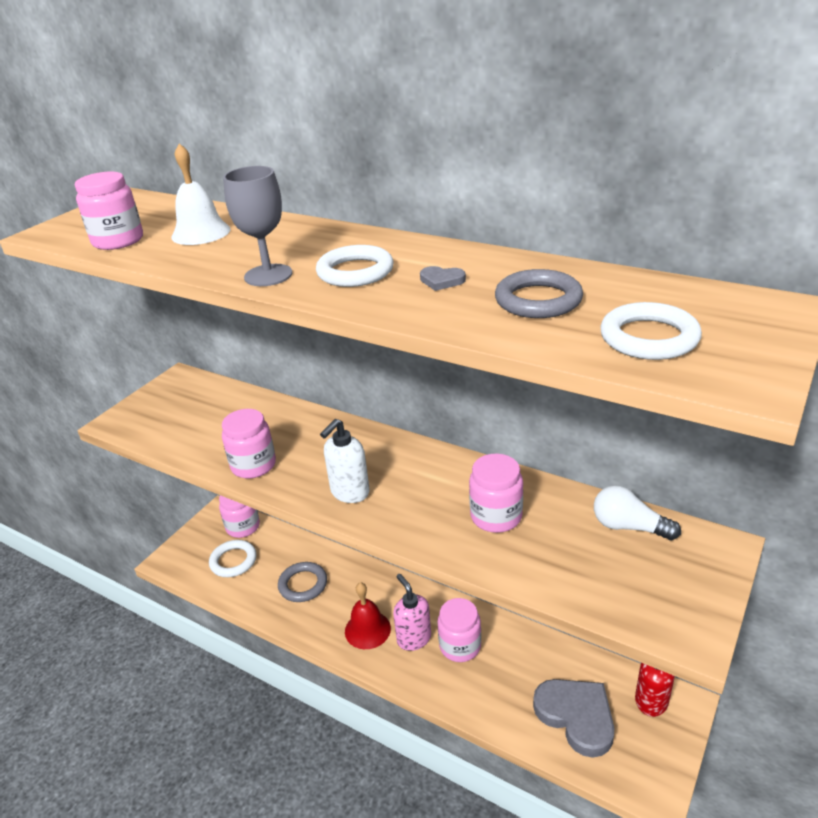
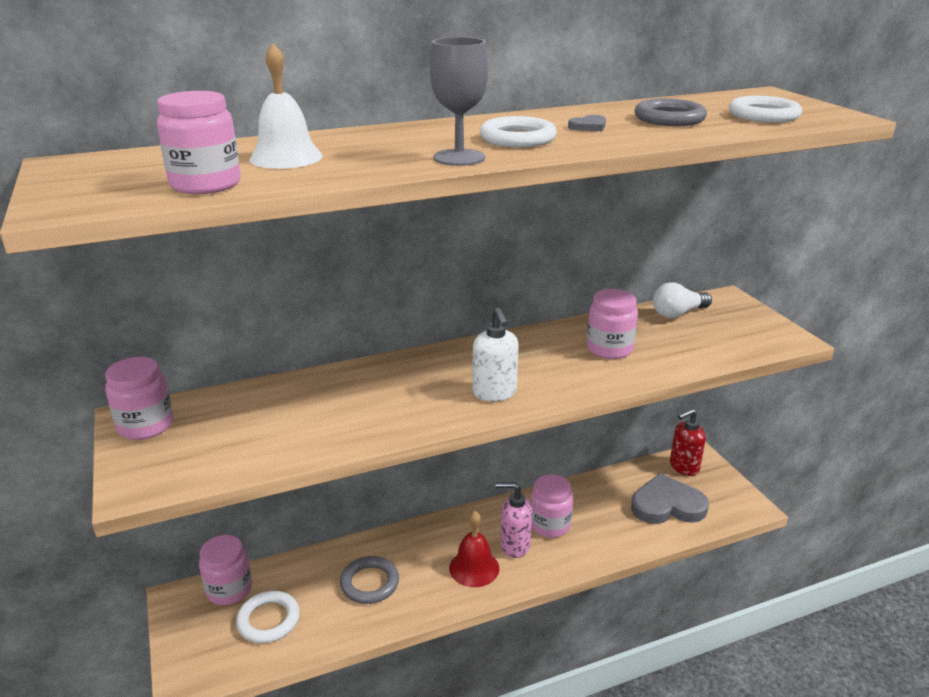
camera: 55 degrees left, 5 degrees down
pink jar [222,409,276,479] -> pink jar moved to [105,357,173,440]

